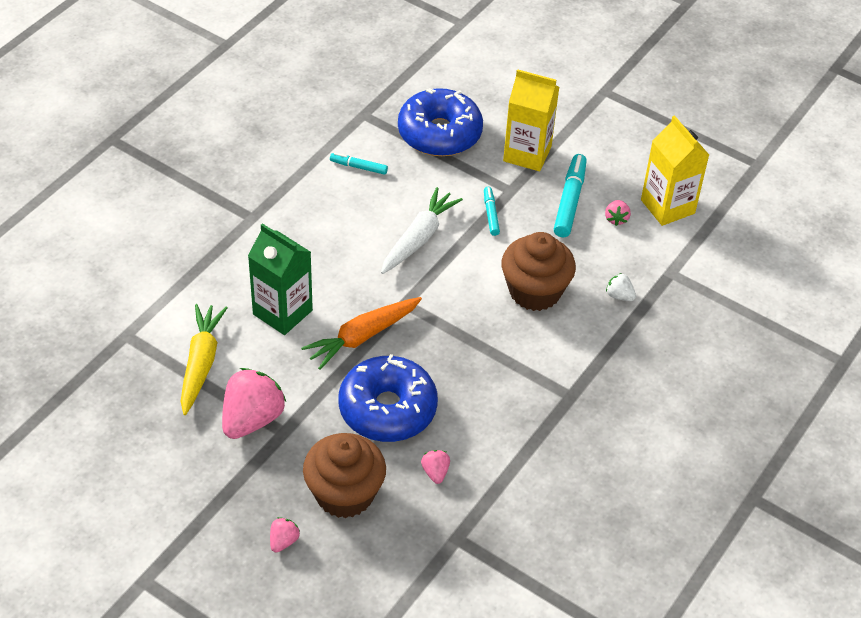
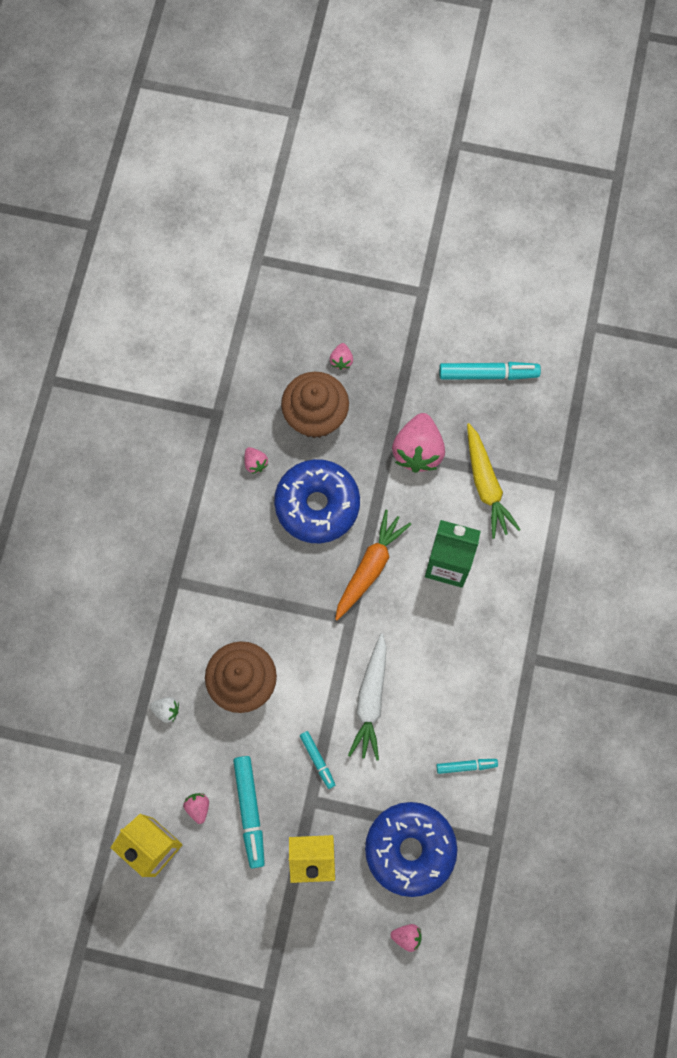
camera: 160 degrees right, 25 degrees up
none -> pink strawberry [390,924,421,952]
none -> turquoise marker [439,362,541,380]

